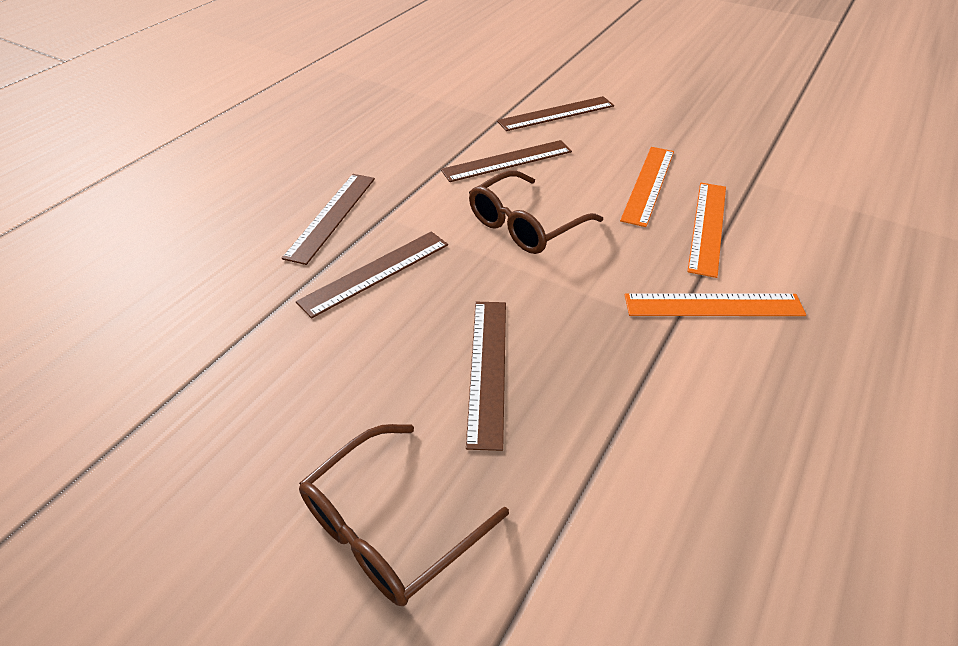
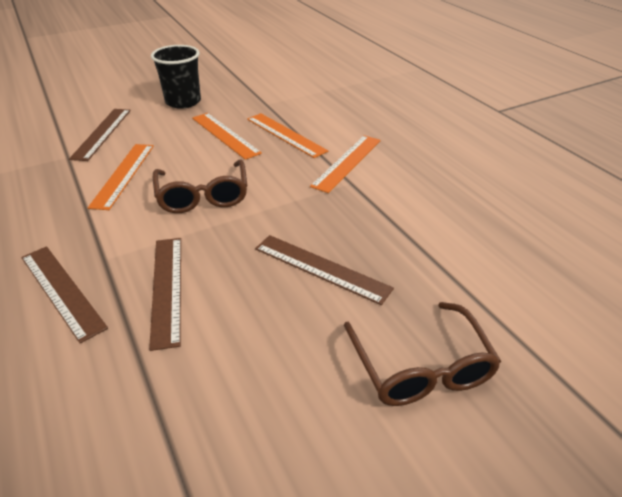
camera: 60 degrees left, 5 degrees down
brown ruler [441,140,572,182] -> orange ruler [88,144,154,210]
none -> black cup [151,45,201,109]

